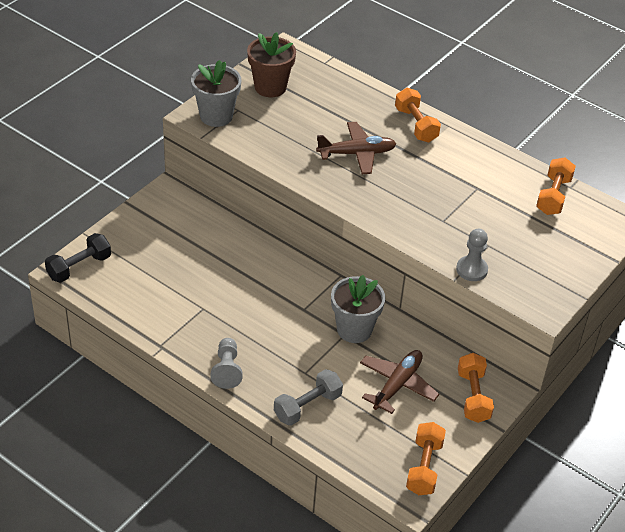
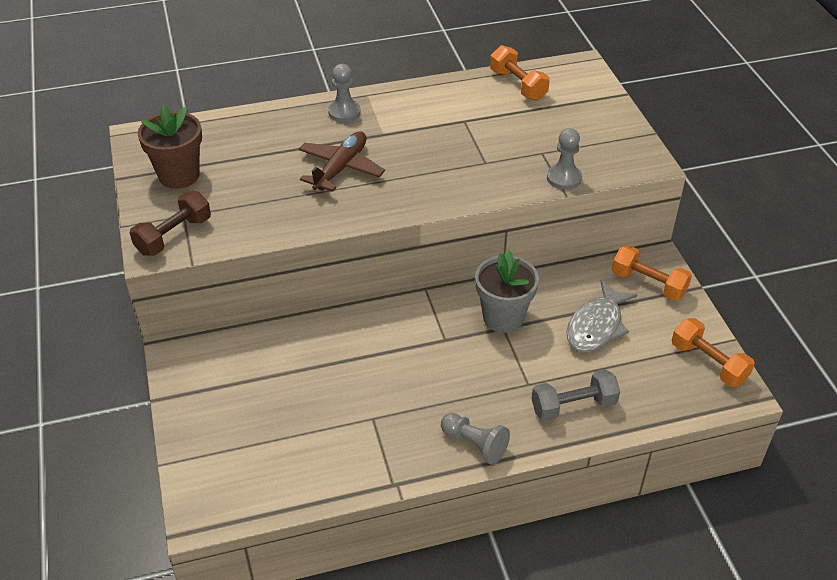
camera: 50 degrees left, 0 degrees up
black dumbbell [45,233,111,283] -> none
grey flower pot [191,60,241,127] -> brown dumbbell [130,191,211,256]
grey dumbbell [274,369,343,426] -> grey dumbbell turned 75 degrees clockwise [531,369,620,422]
brown plane [360,350,439,414] -> grey fish [566,280,637,352]
orange dumbbell [395,88,441,142] -> grey pawn [328,64,361,123]

